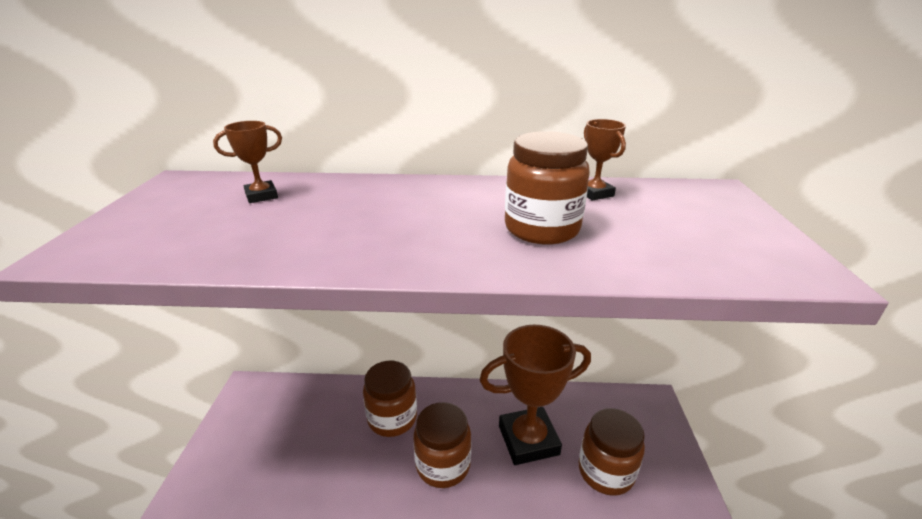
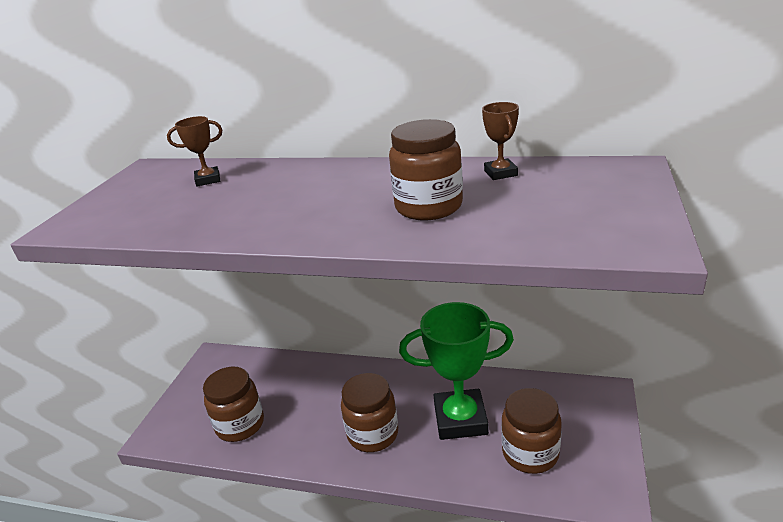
camera: 15 degrees right, 0 degrees up
brown jar [363,361,417,437] -> brown jar moved to [203,367,264,442]
brown trophy [480,325,591,465] -> green trophy [399,302,514,440]

